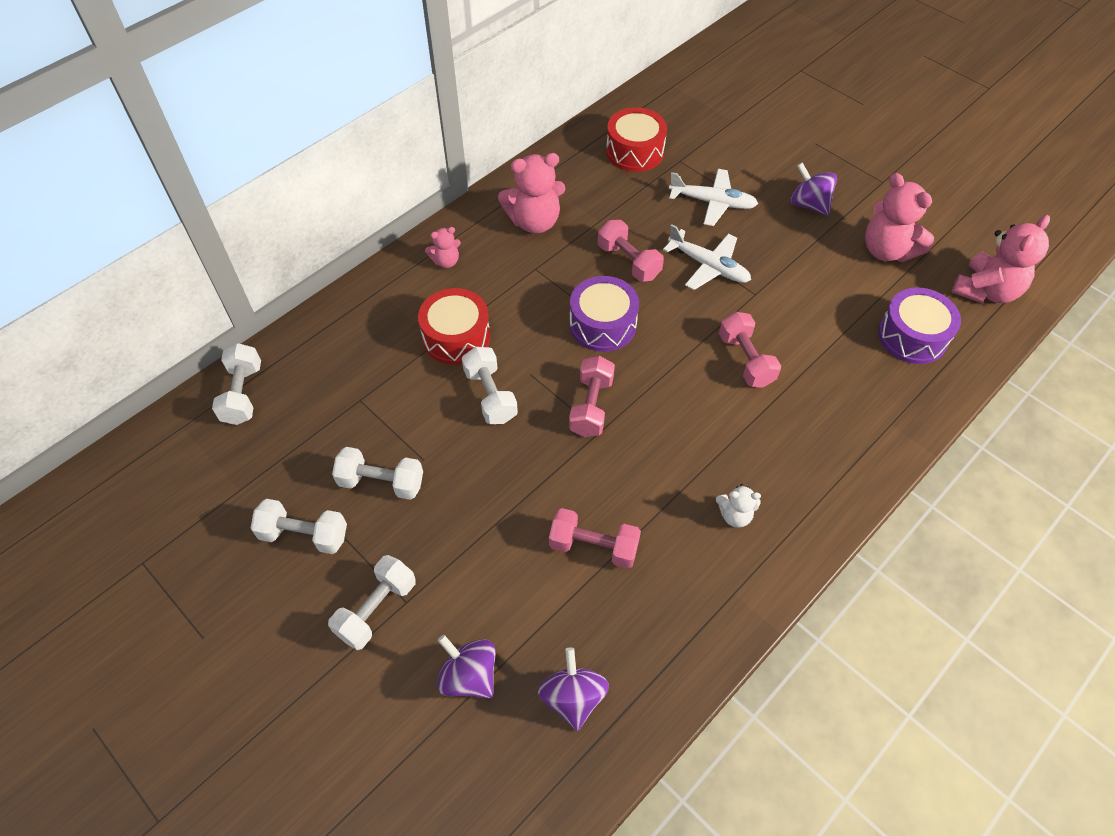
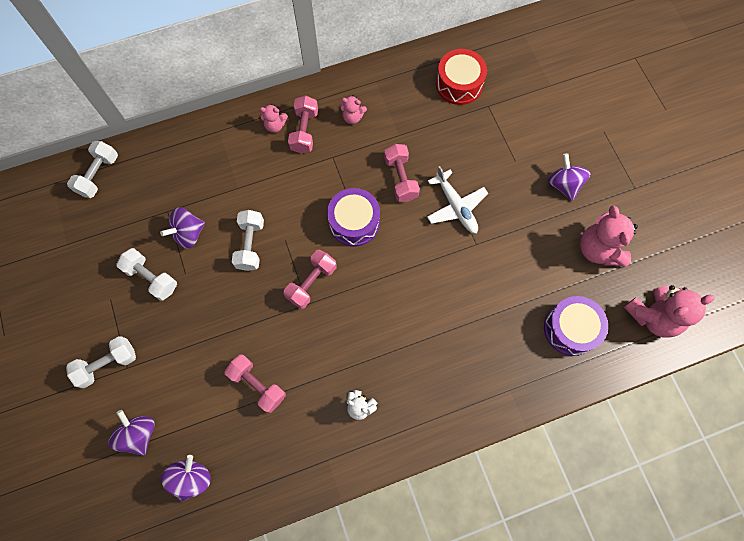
camera: 25 degrees right, 15 degrees up
white dumbbell [250,499,347,554] -> none
red drum [418,288,491,365] -> none
pink teddy bear [498,153,565,234] -> pink teddy bear [340,95,367,124], size x0.52
white plane [669,169,758,226] -> none
pink dumbbell [719,312,781,388] -> pink dumbbell moved to [288,96,318,154]
none -> purple spinning top [160,207,205,249]

